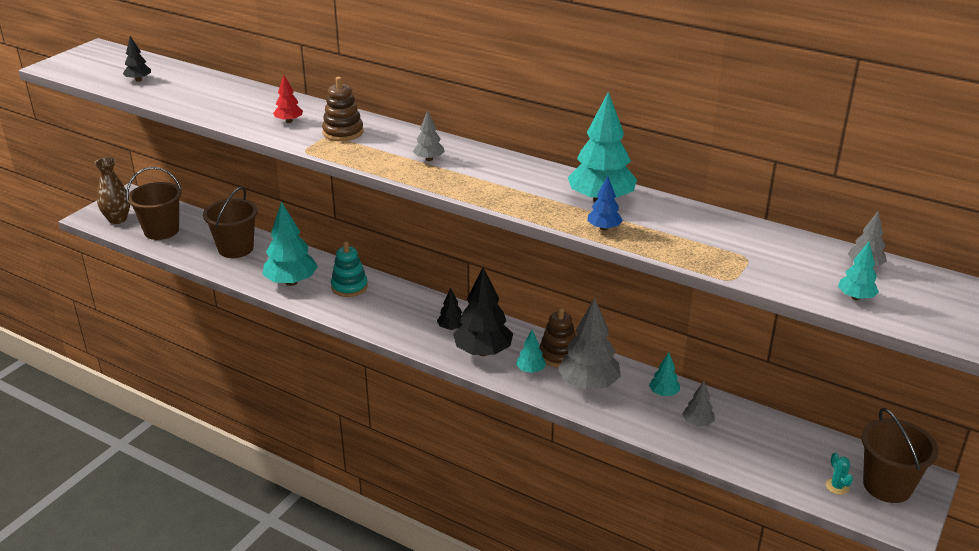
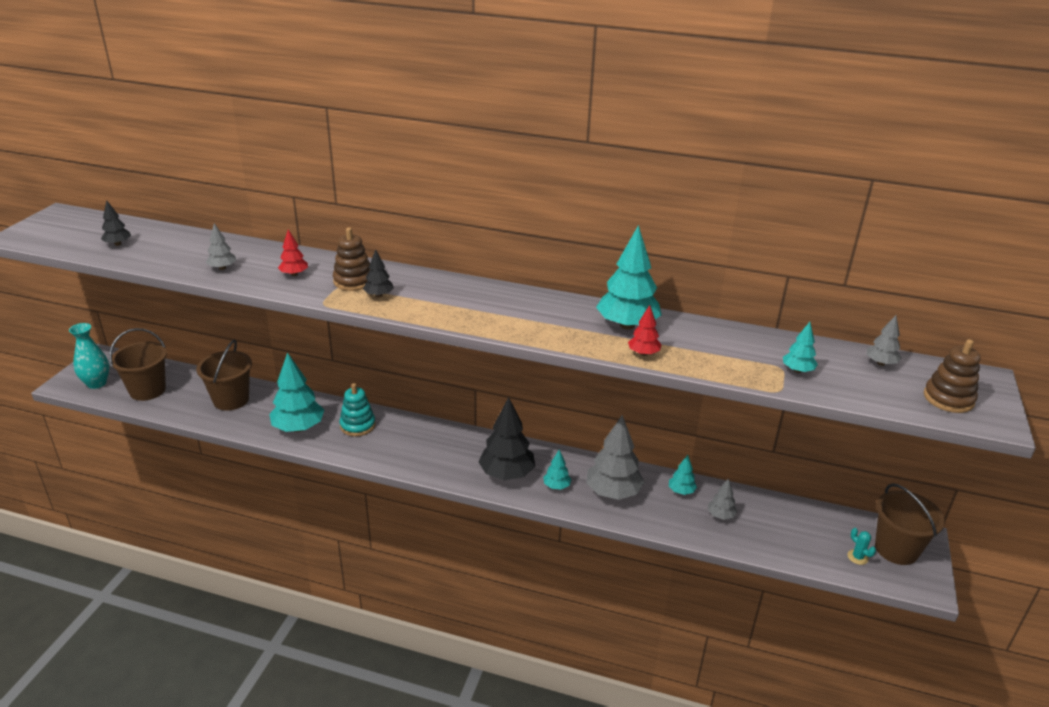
camera: 15 degrees left, 0 degrees up
brown vase [94,157,130,224] -> turquoise vase [69,323,110,389]
grey tree [413,110,445,161] -> grey tree moved to [206,223,236,270]
black tree [437,288,463,330] -> black tree moved to [363,249,394,297]
brown stacking toy [539,307,576,367] -> brown stacking toy moved to [924,339,980,413]
blue tree [587,176,623,231] -> red tree [628,305,661,356]
turquoise tree [838,242,879,300] -> turquoise tree moved to [783,322,818,373]

